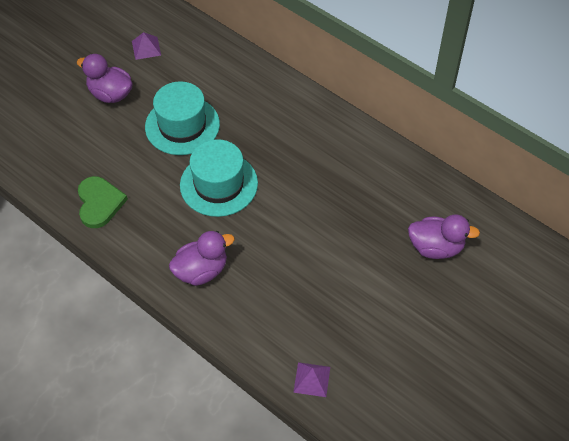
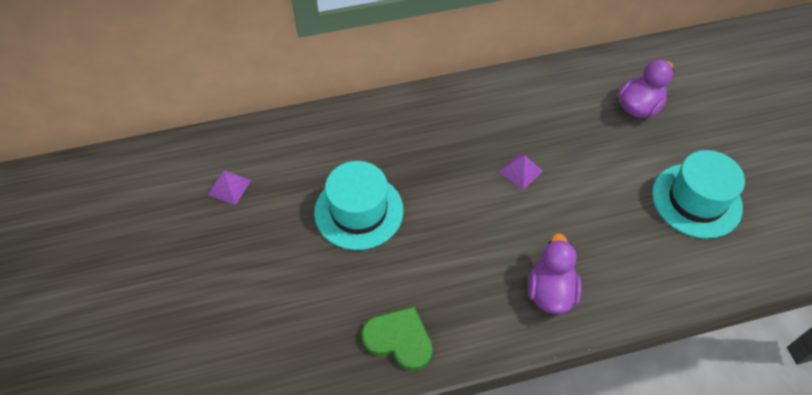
camera: 55 degrees left, 0 degrees up
purple duck [76,54,133,103] -> none
turquoise hat [180,139,258,217] -> turquoise hat moved to [652,150,745,239]
purple pyramid [293,362,330,397] -> purple pyramid moved to [499,153,543,190]

